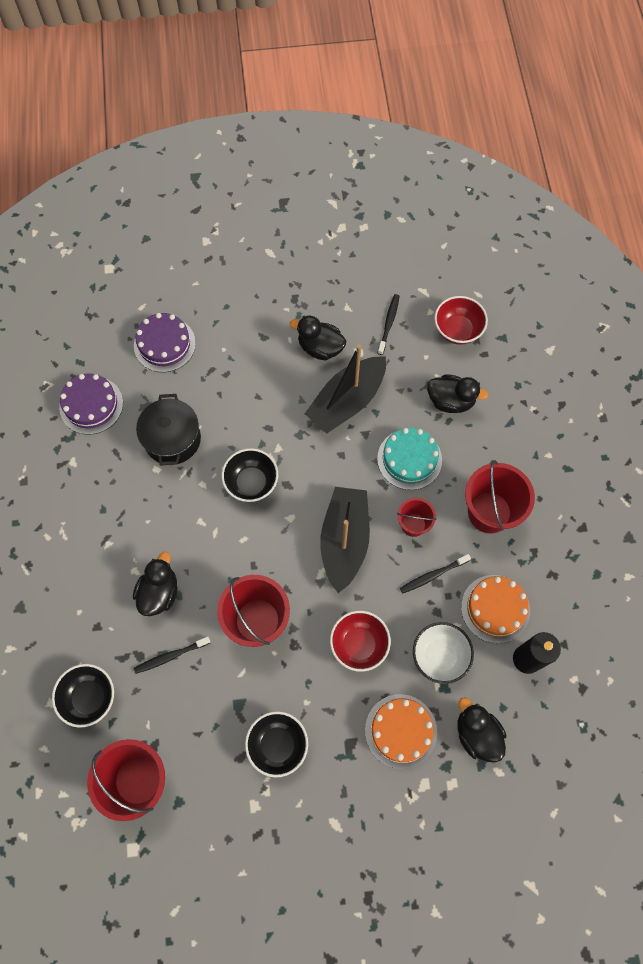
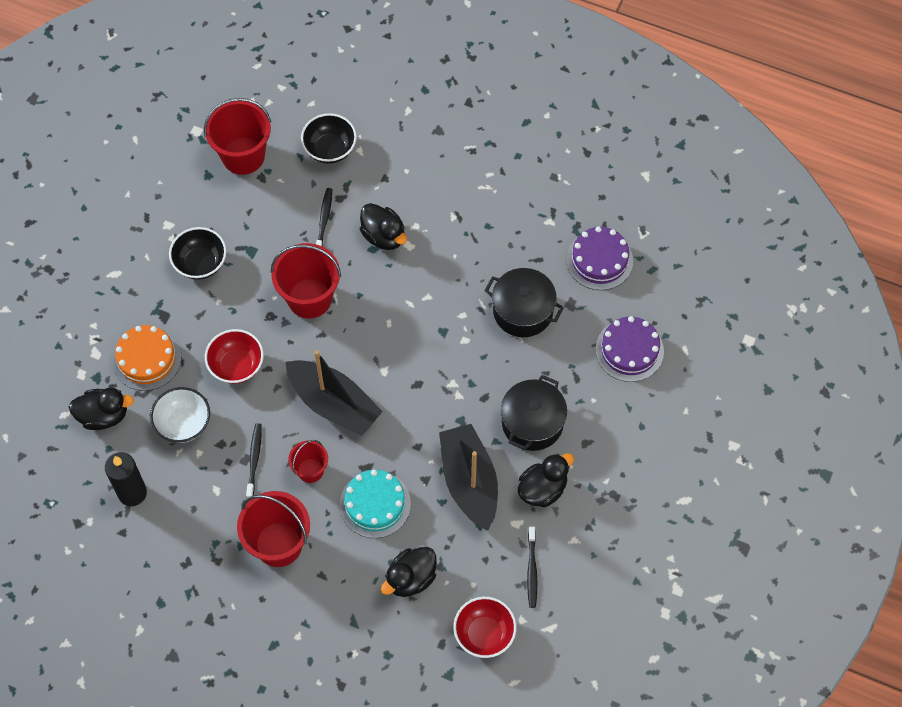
camera: 120 degrees right, 5 degrees down
black bowl [221,448,278,502] -> none
black toothbrush [378,294,400,355] -> black toothbrush turned 45 degrees clockwise [527,526,538,608]
orange cake [461,575,530,643] -> none
none -> black pot [501,375,567,451]

